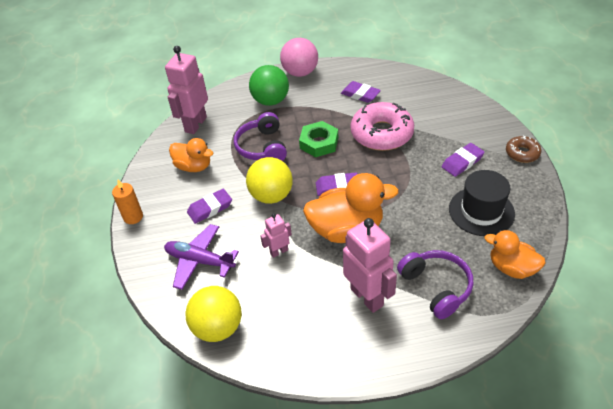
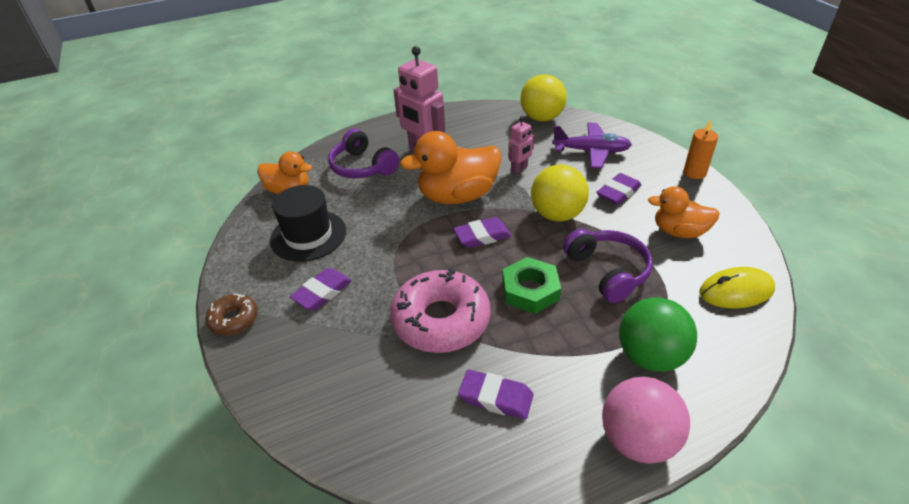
camera: 165 degrees right, 5 degrees down
pink robot [165,46,208,134] -> yellow mouse [699,267,775,308]

